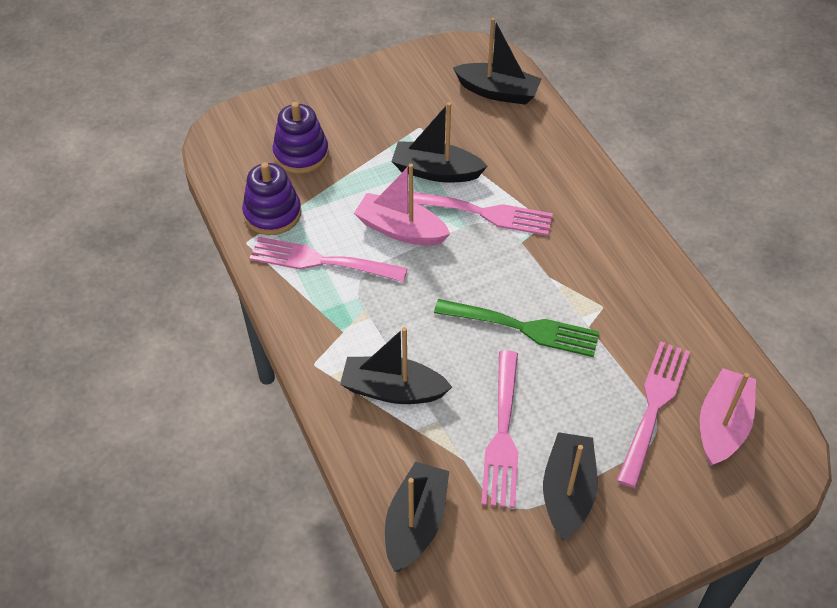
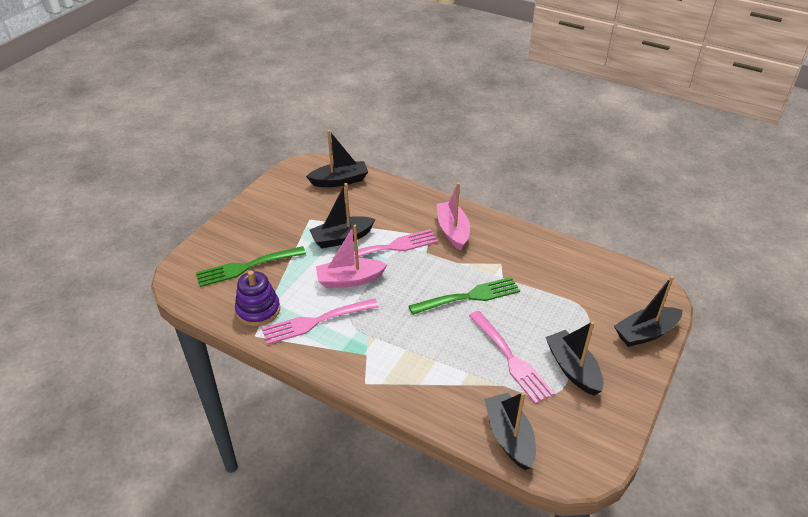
camera: 35 degrees left, 10 degrees down
purple stacking toy [272,102,329,174] -> green fork [196,246,306,287]
black boat [340,327,452,404] -> black boat moved to [614,276,683,347]
pink fork [616,341,690,488] -> none
pink boat [700,368,756,466] -> pink boat moved to [436,183,470,251]

